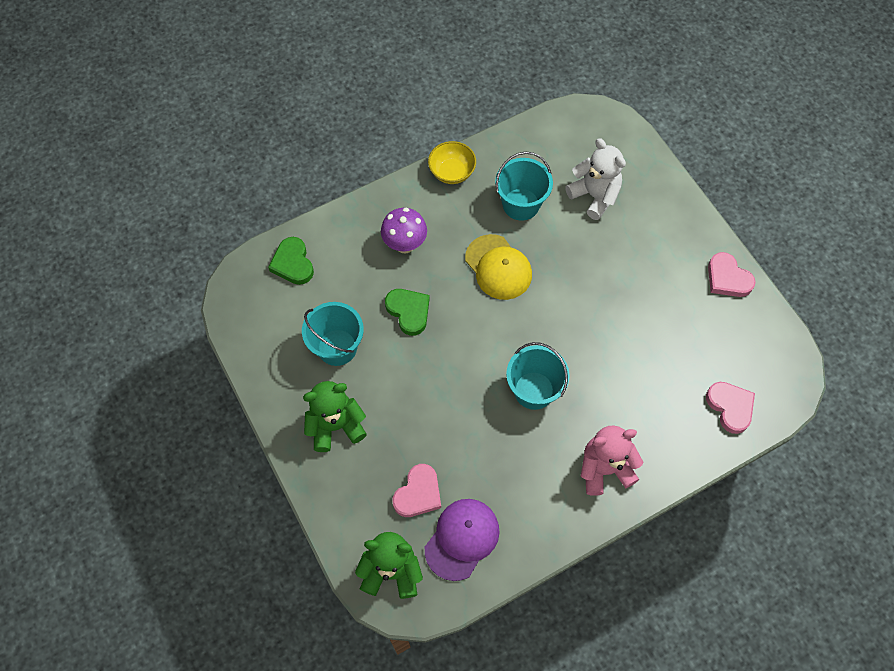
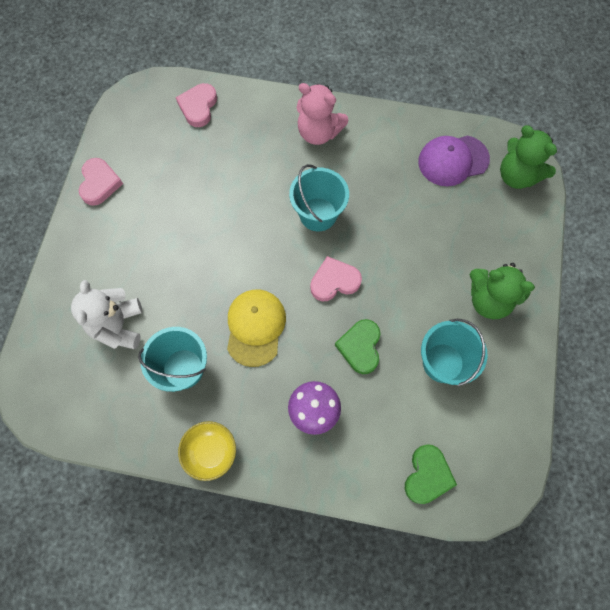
camera: 140 degrees left, 5 degrees up
pink heart [393,464,441,517] -> pink heart moved to [310,256,362,301]

